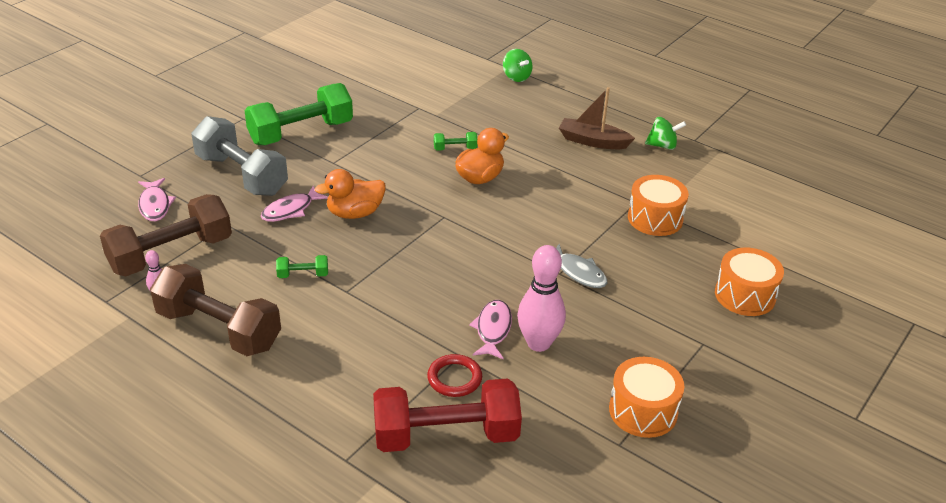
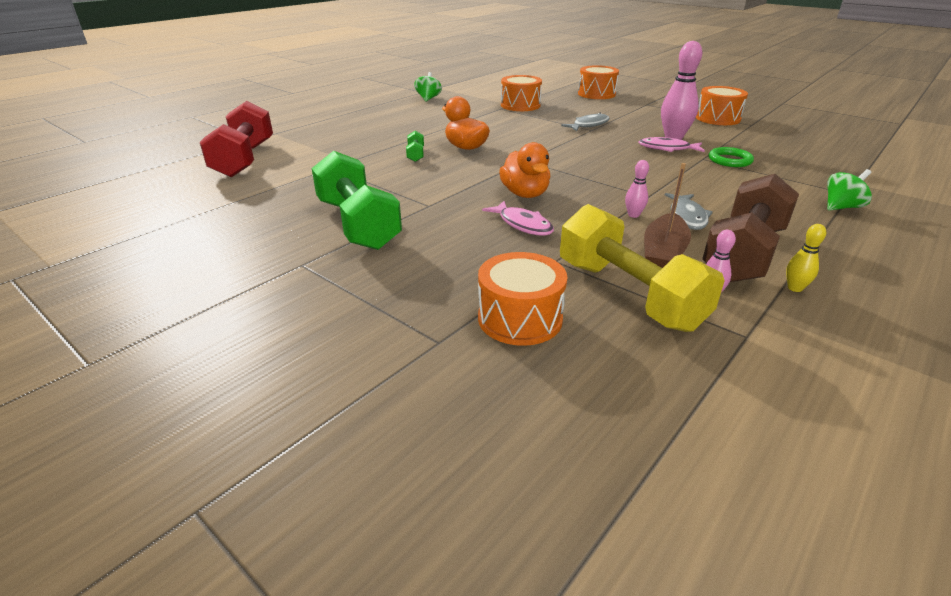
camera: 85 degrees left, 5 degrees down
brown dumbbell [100,194,232,276] -> yellow dumbbell [560,204,725,332]
pink fish [138,178,176,221] -> orange drum [478,252,568,346]
grey dumbbell [191,116,288,196] -> none
green dumbbell [276,255,328,278] -> pink bowling pin [625,160,649,218]
red dumbbell [373,378,522,452] -> red dumbbell moved to [200,101,273,177]
red ring [427,354,482,397] -> green ring [709,147,754,167]
green spinning top [503,49,533,82] -> green spinning top moved to [827,169,872,211]
brown boat [559,87,635,149] -> brown boat moved to [644,163,691,268]
none -> grey fish [665,193,713,230]
none -> yellow bowling pin [786,224,826,292]

